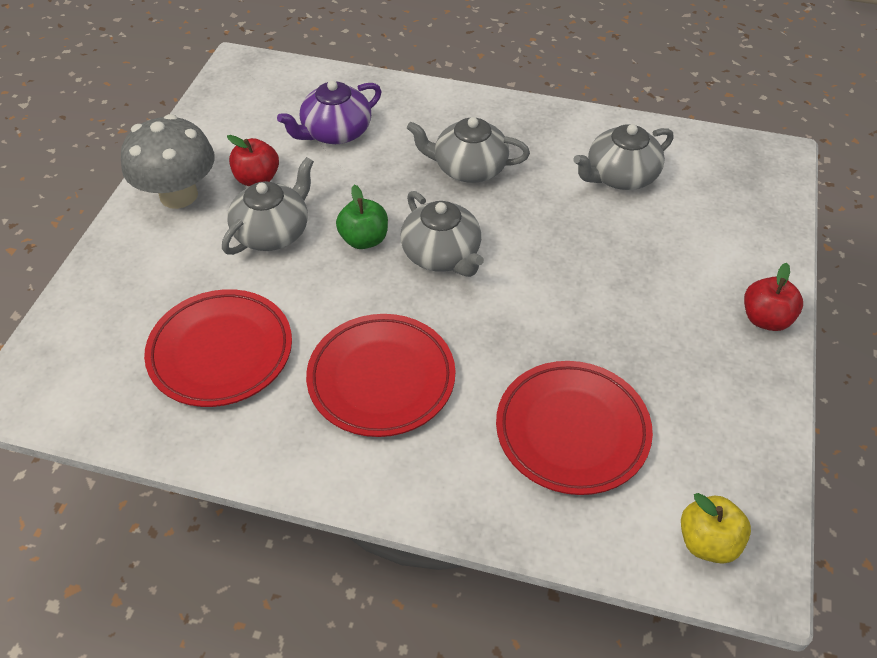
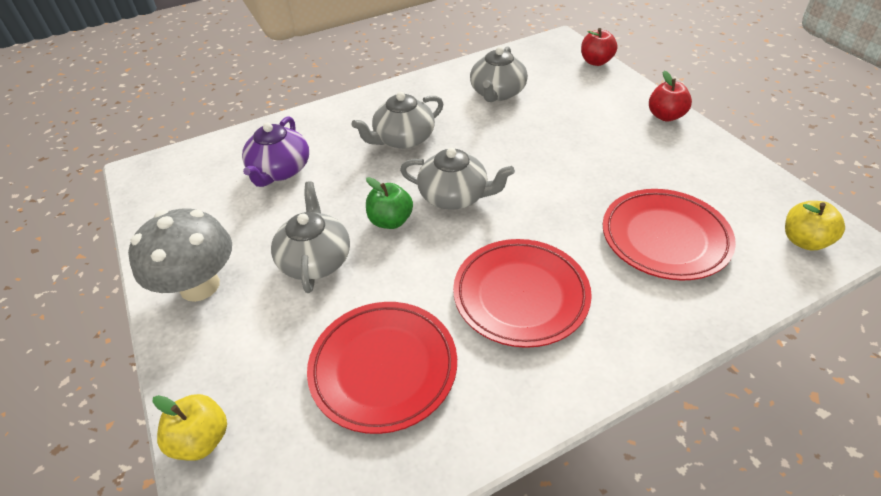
camera: 40 degrees left, 5 degrees down
red apple [227,135,279,186] -> red apple moved to [581,28,618,66]
none -> yellow apple [153,394,227,461]

